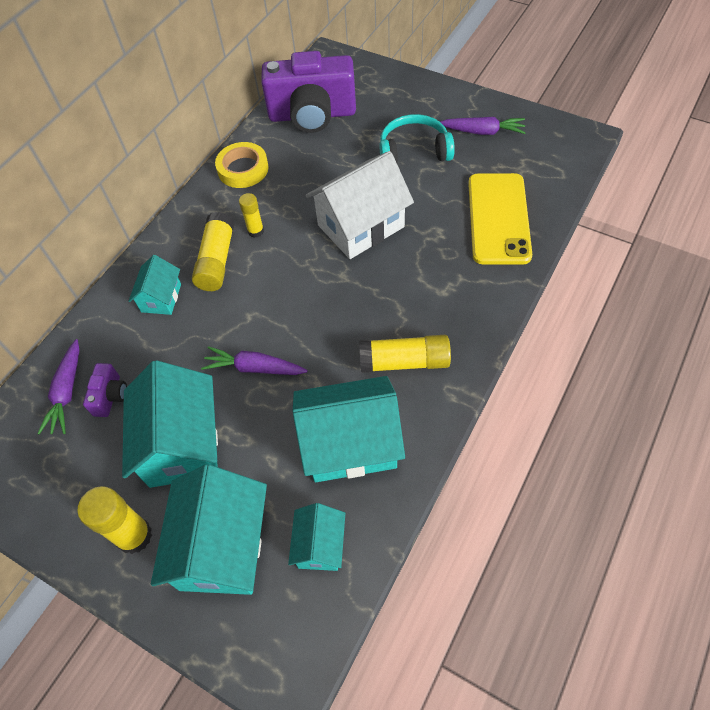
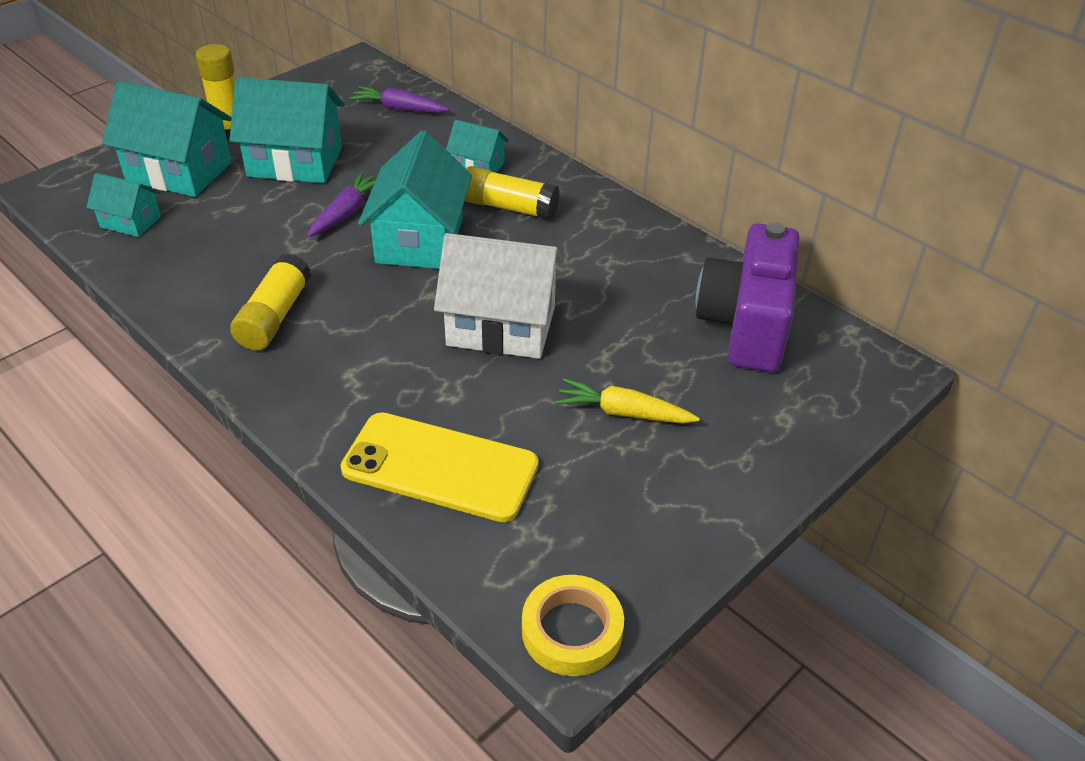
camera: 100 degrees right, 15 degrees down
purple camera [83,363,127,417] -> none
yellow tape [215,142,269,188] -> yellow tape moved to [522,575,624,676]
yellow glue stick [239,193,264,238] -> none
turquoise house [293,376,405,482] -> turquoise house moved to [358,130,472,269]
white house [306,151,414,259] -> white house turned 60 degrees counterclockwise [434,233,564,359]
turquoise headphones [380,114,455,163] -> yellow carrot [555,378,700,423]
purple carrot [440,117,526,135] -> none

